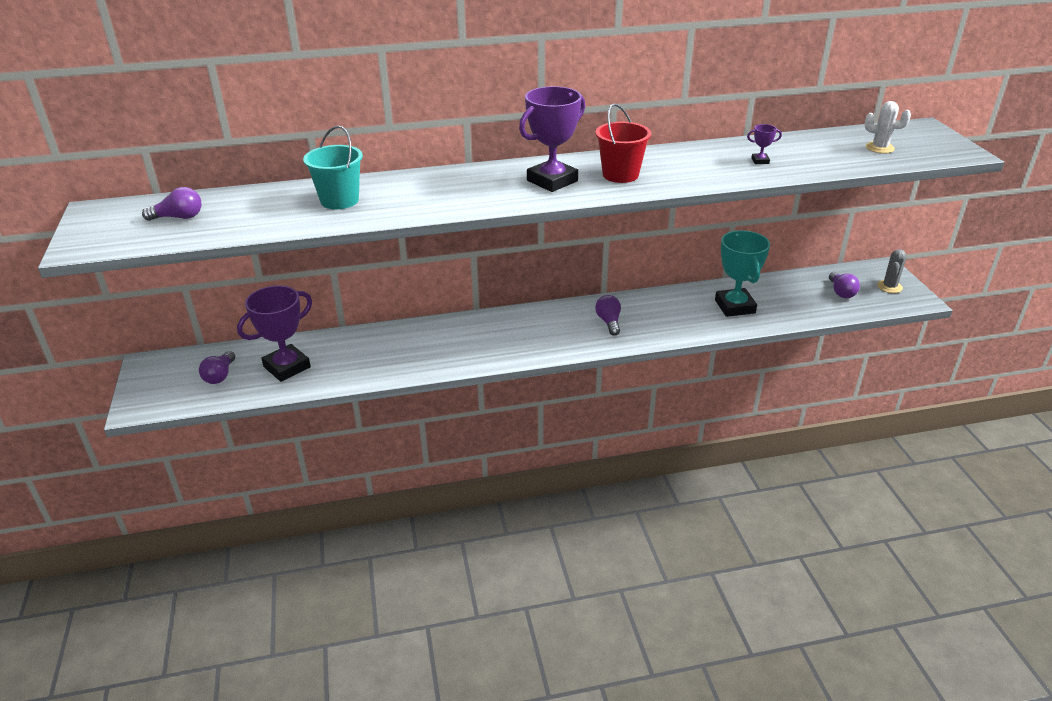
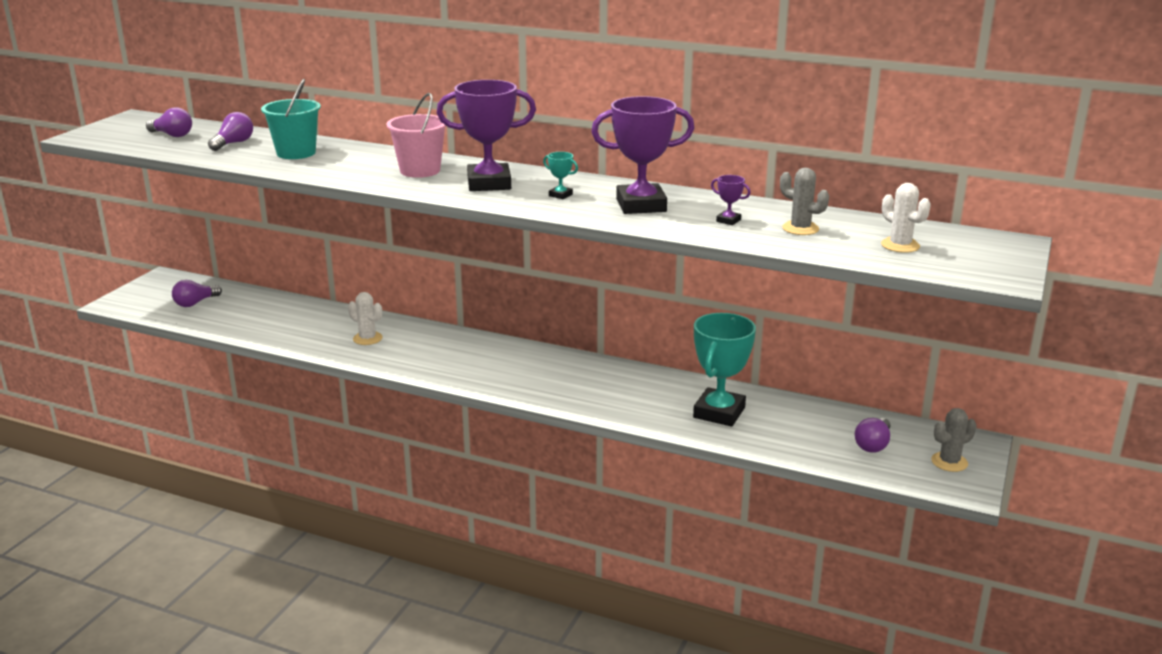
camera: 35 degrees right, 10 degrees down
purple trophy [237,286,312,382] -> purple trophy moved to [591,96,694,214]
purple light bulb [595,295,621,336] -> purple light bulb moved to [208,112,253,151]
red bucket [596,103,651,183] -> turquoise trophy [543,152,578,199]
none -> white cactus [348,292,383,345]
none -> pink bucket [387,93,446,178]
none -> grey cactus [780,168,829,235]

